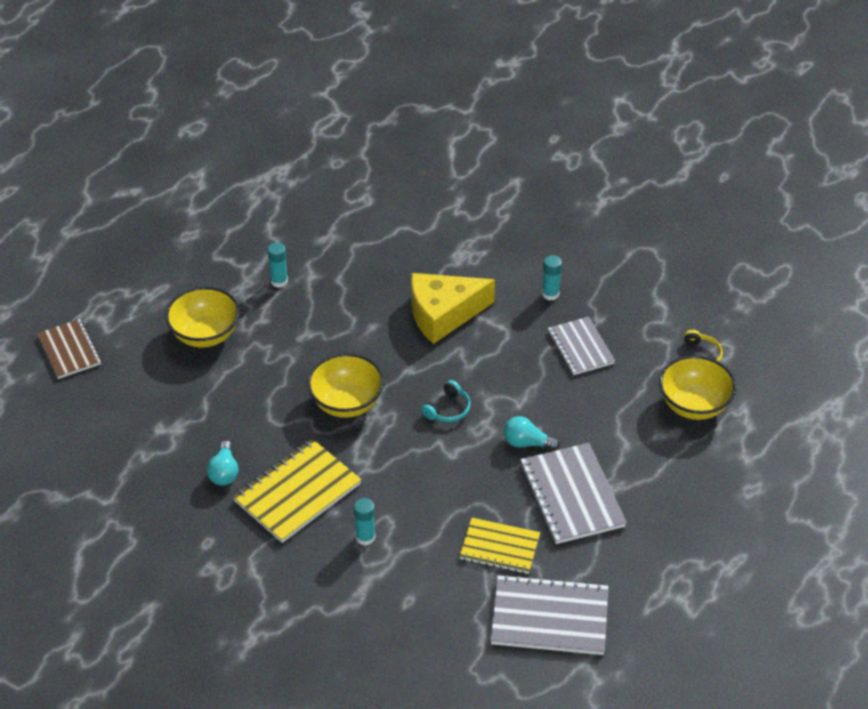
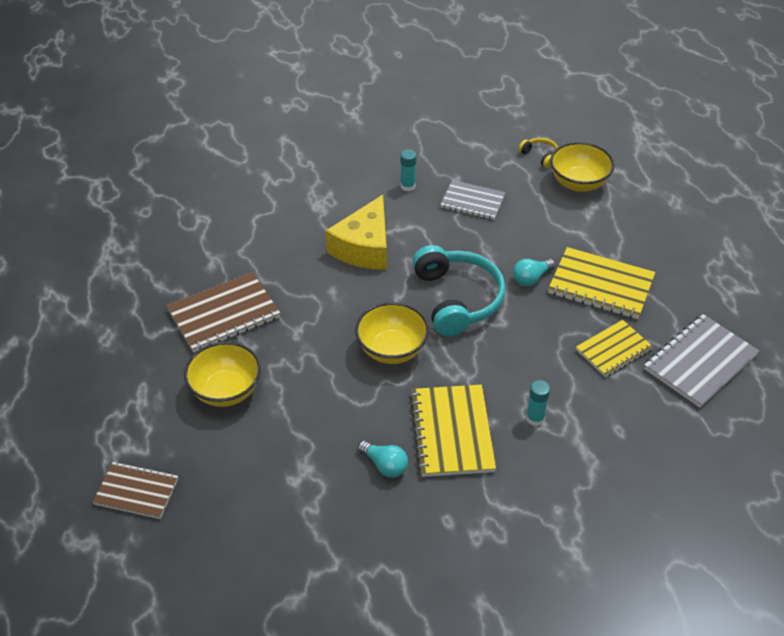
camera: 50 degrees left, 0 degrees up
turquoise glue stick [268,242,288,288] -> brown notebook [166,272,280,352]
turquoise headphones [422,380,471,422] -> turquoise headphones [412,245,505,336], size x2.28
grey notebook [520,443,627,544] -> yellow notebook [548,247,655,319]

